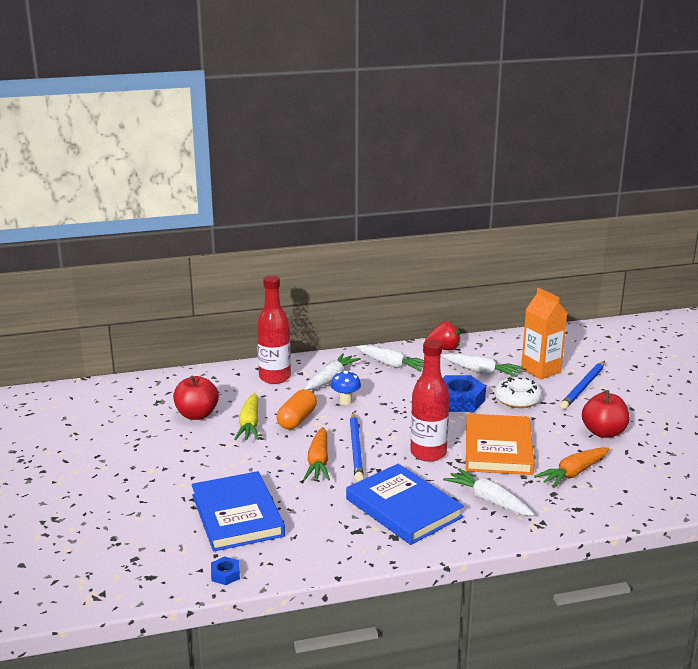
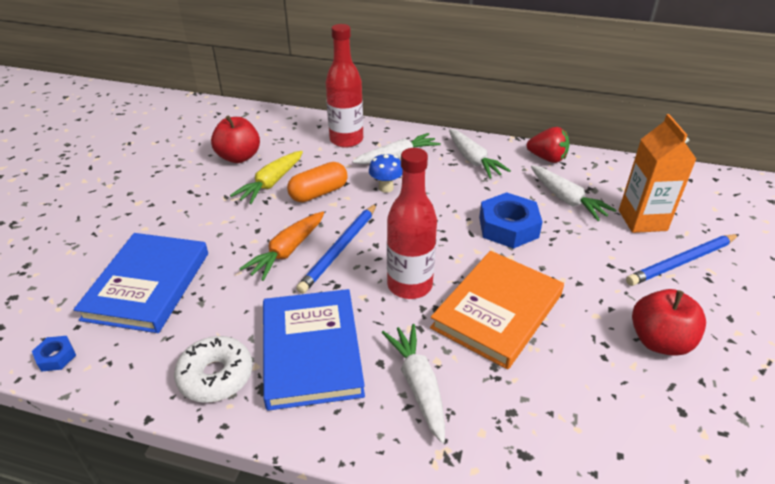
camera: 30 degrees right, 15 degrees up
white donut [494,377,542,408] -> white donut moved to [174,336,252,403]
orange carrot [534,447,610,488] -> none

